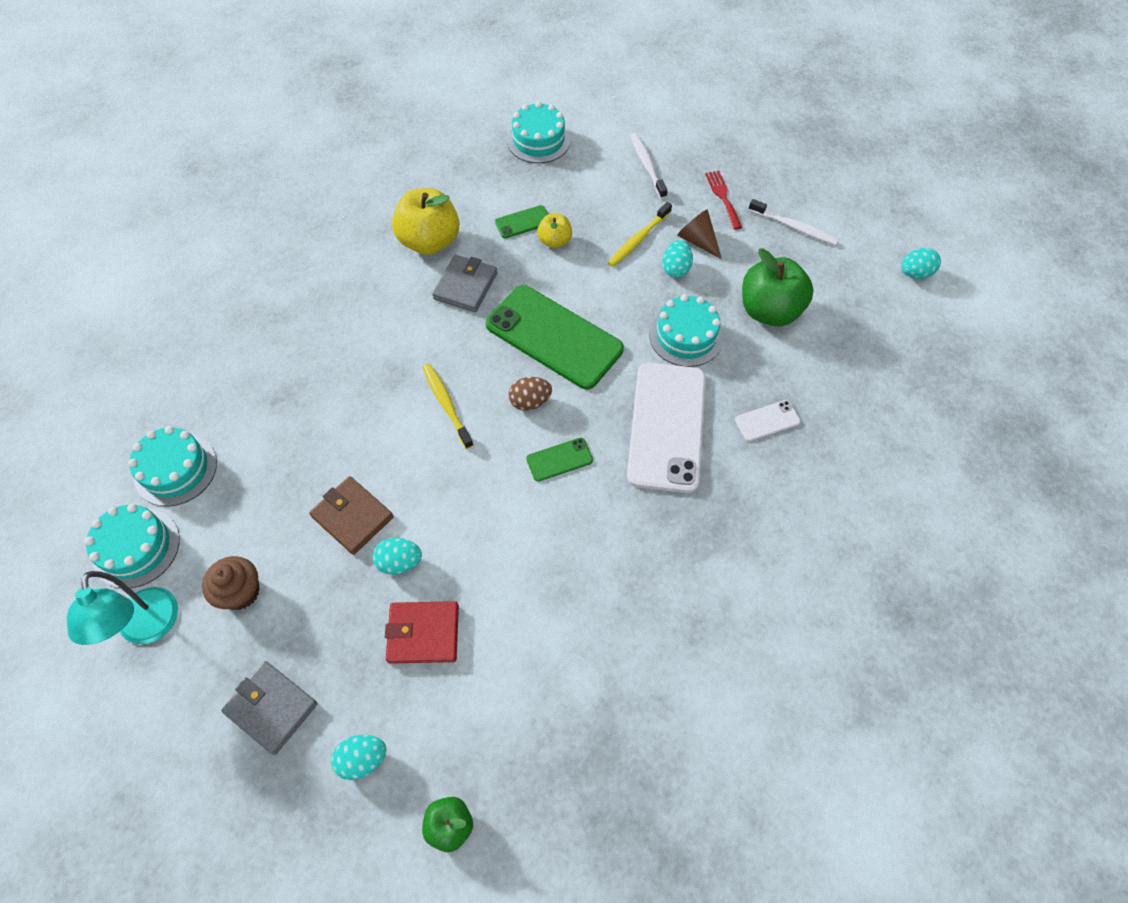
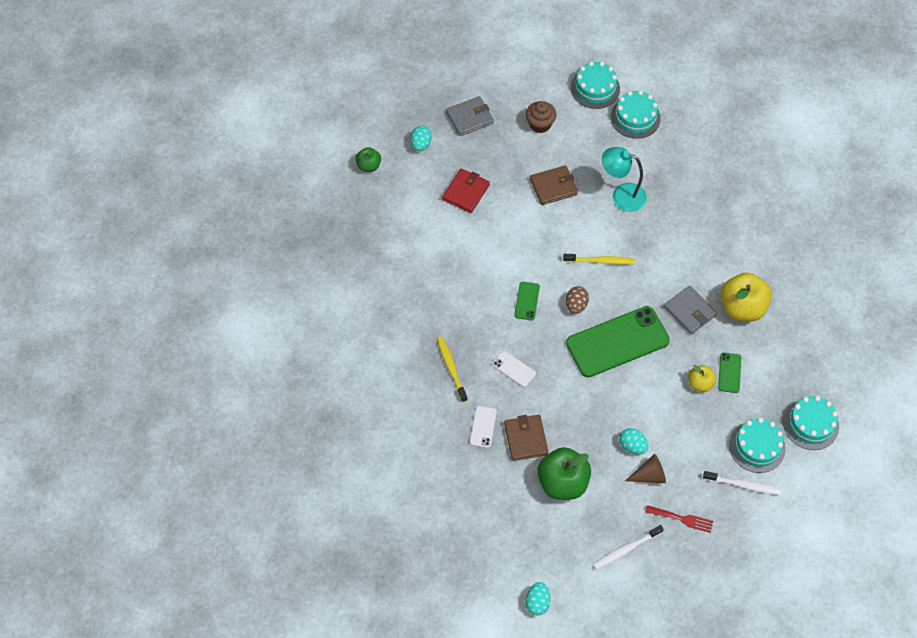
camera: 120 degrees right, 0 degrees up
turquoise lamp [67,571,178,645] -> turquoise lamp moved to [602,147,647,212]
turquoise egg [372,538,422,575] -> none
yellow toothbrush [608,202,672,267] -> yellow toothbrush moved to [437,336,467,402]
white phone [627,363,706,493] -> white phone [492,351,536,387], size x0.43
turquoise cake [649,294,723,367] -> turquoise cake moved to [729,418,786,473]
none -> brown wallet [504,415,549,461]

